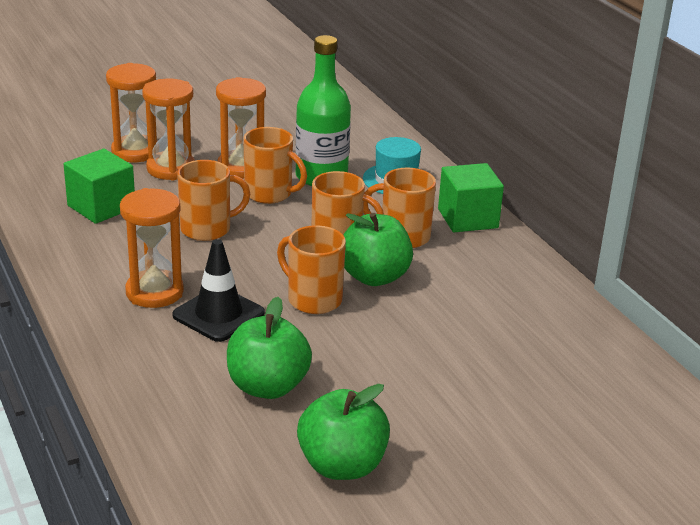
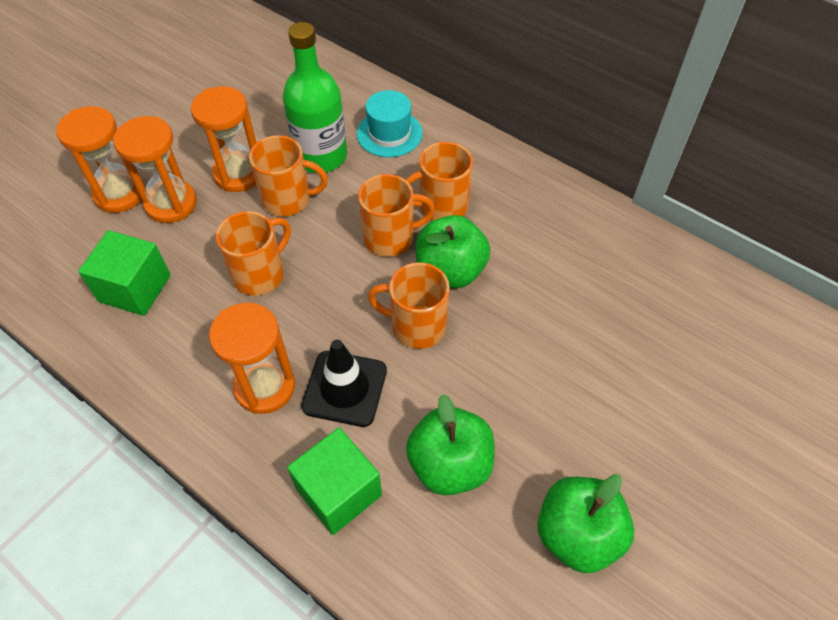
camera: 25 degrees left, 25 degrees up
green cube [438,163,504,232] -> green cube moved to [287,427,382,535]

